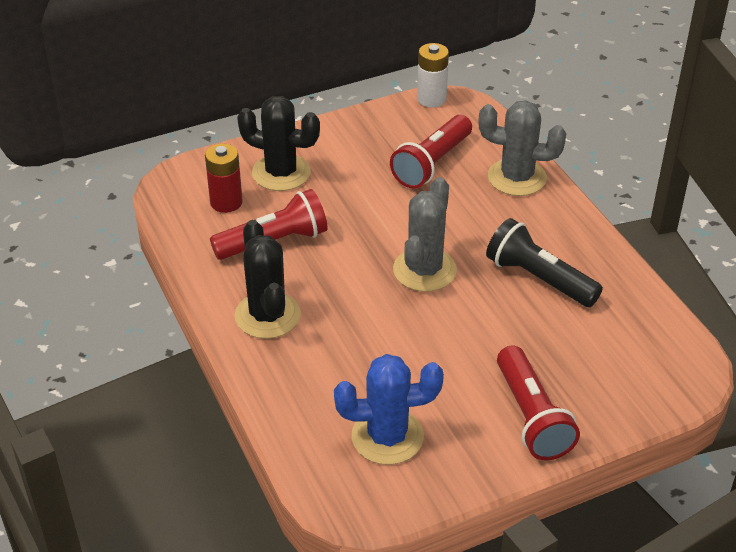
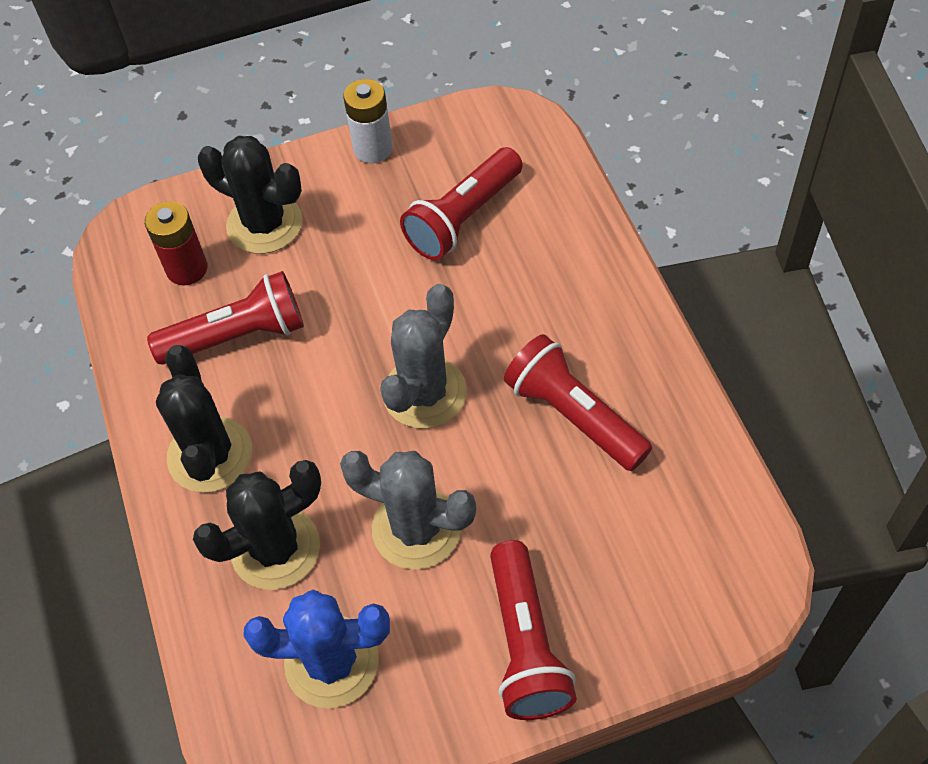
camera: 10 degrees right, 15 degrees up
white battery [417,43,449,107] -> white battery moved to [343,79,393,163]
grey cactus [478,100,566,196] -> grey cactus moved to [340,451,476,570]
black flashlight [486,218,603,307] -> red flashlight [504,334,652,471]
none -> black cactus [193,460,321,590]

